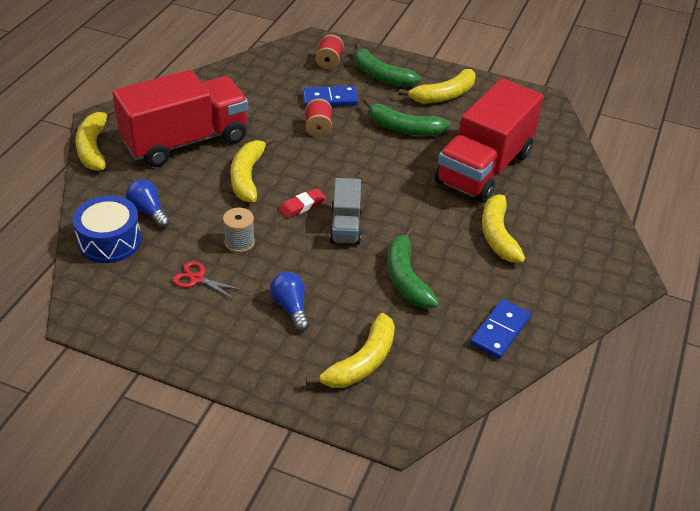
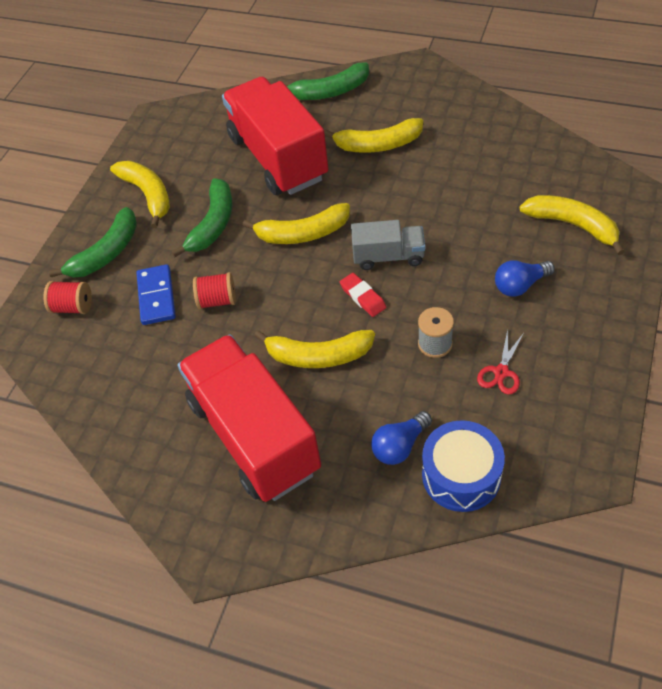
camera: 85 degrees left, 10 degrees up
yellow banana [75,107,115,171] -> yellow banana moved to [242,203,350,244]
green banana [388,227,439,308] -> green banana moved to [286,63,369,100]
red truck [435,78,544,203] -> red truck turned 150 degrees counterclockwise [222,77,328,195]
blue domino [470,299,531,359] -> none

